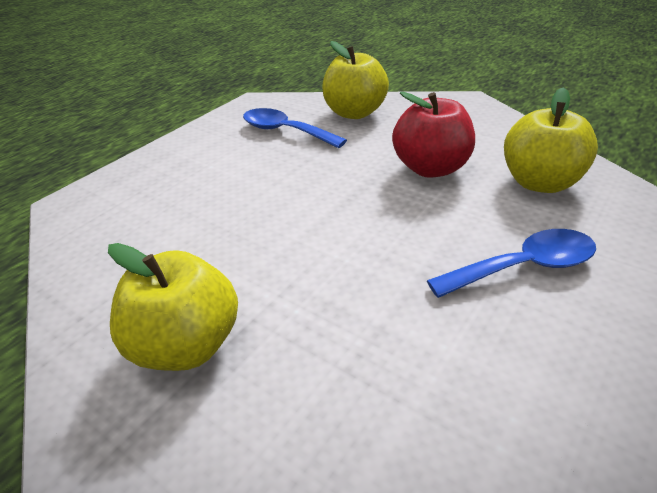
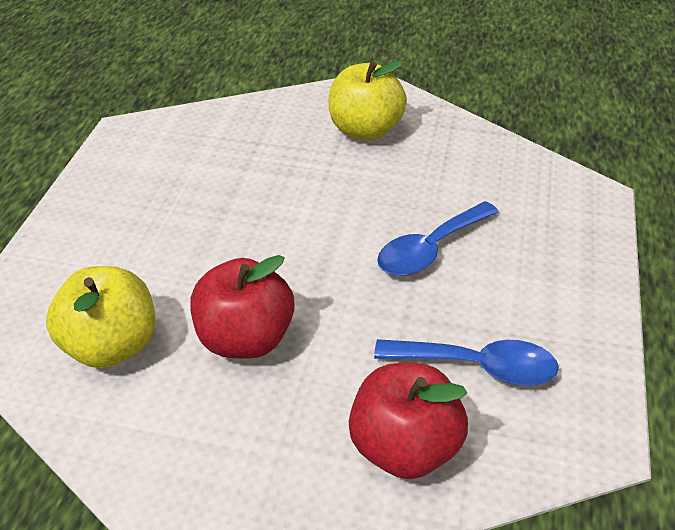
camera: 155 degrees right, 5 degrees up
yellow apple [322,41,389,119] -> red apple [349,363,468,479]
blue spoon [427,229,596,298] -> blue spoon moved to [377,201,499,276]

